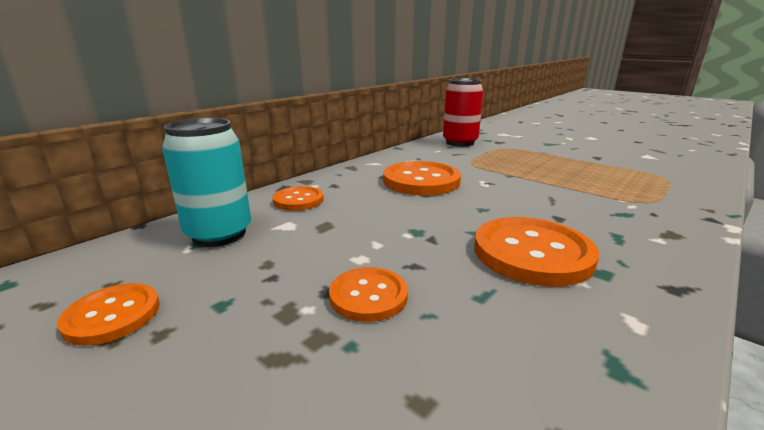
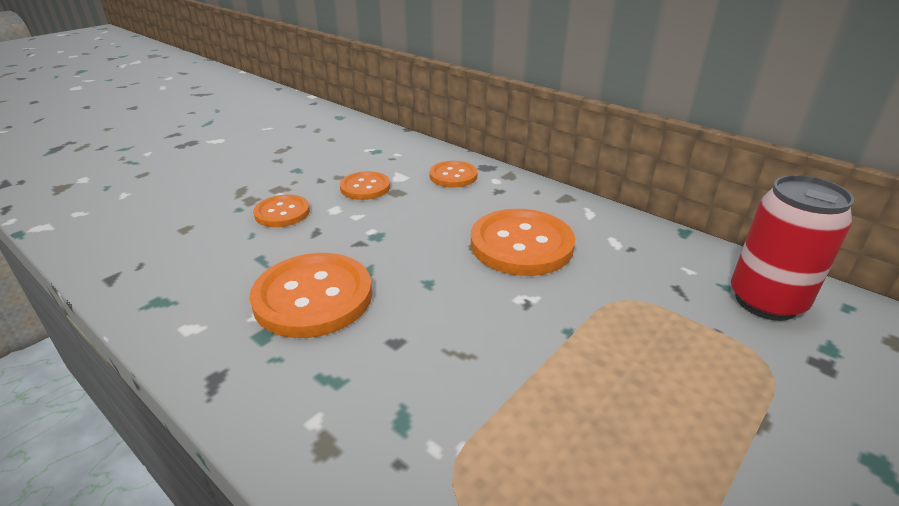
camera: 90 degrees right, 10 degrees up
orange button [57,283,160,346] -> orange button moved to [340,171,390,200]
turquoise can [162,118,251,247] -> none

